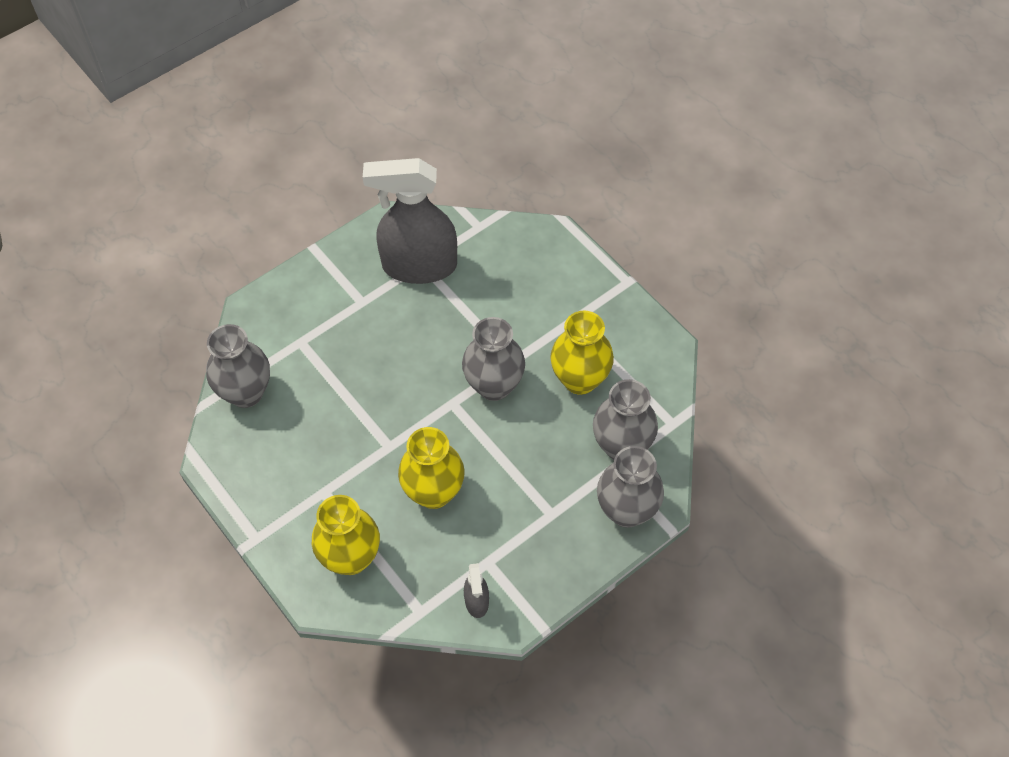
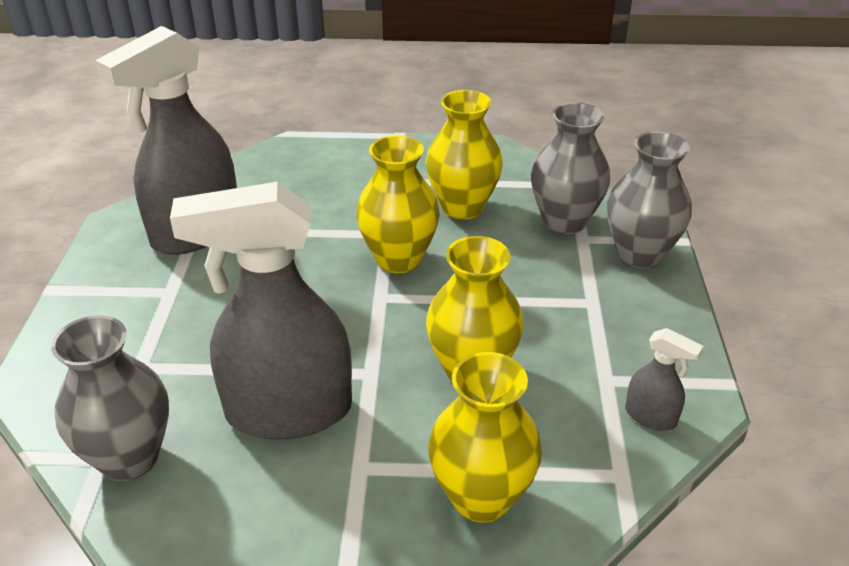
camera: 50 degrees left, 20 degrees down
grey vase [462,317,525,401] -> yellow vase [356,135,440,273]
none -> grey spray bottle [170,182,352,439]

